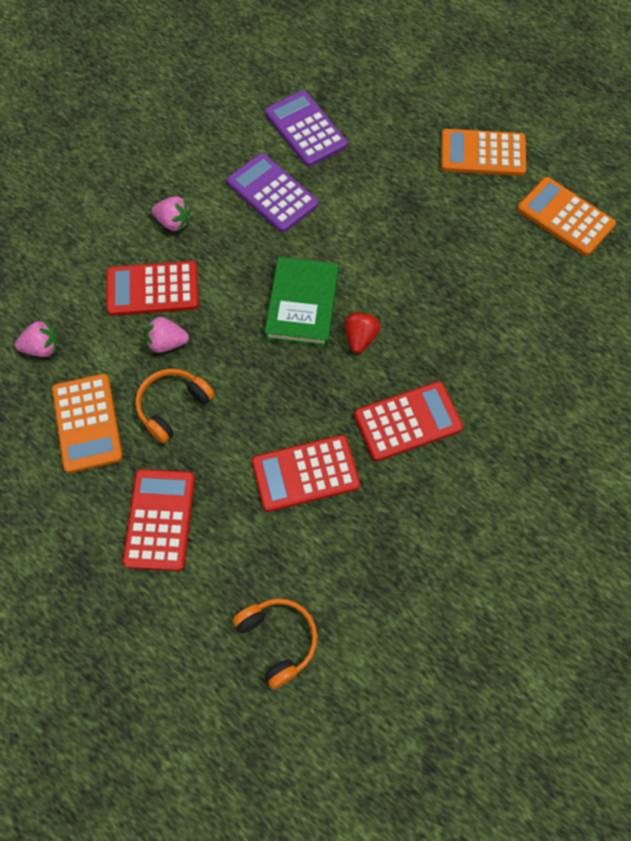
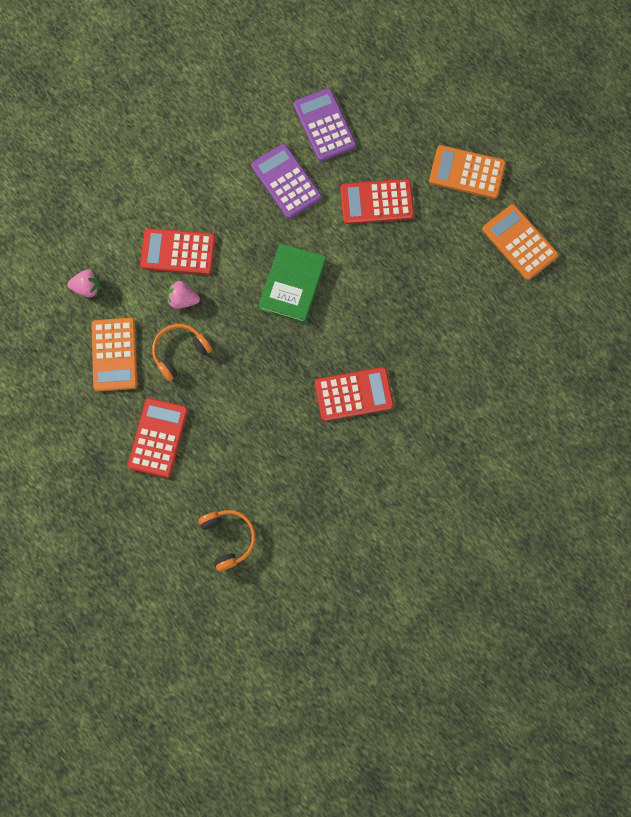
camera: 10 degrees right, 10 degrees up
pink strawberry [152,196,191,231] -> none
red calculator [252,435,360,512] -> red calculator moved to [340,179,414,224]
red strawberry [344,311,380,353] -> none

